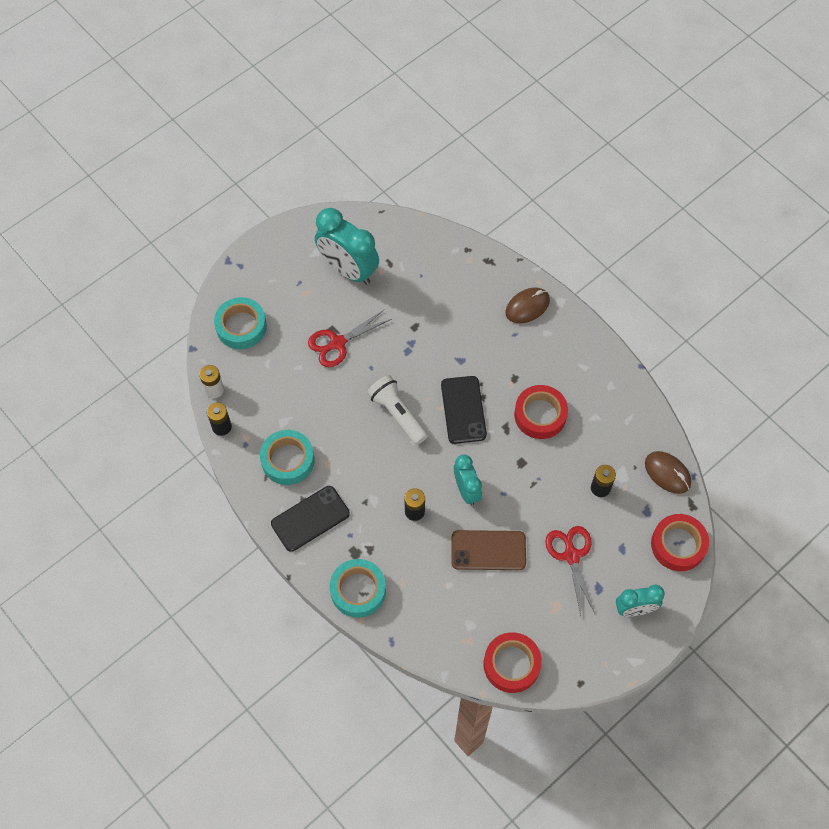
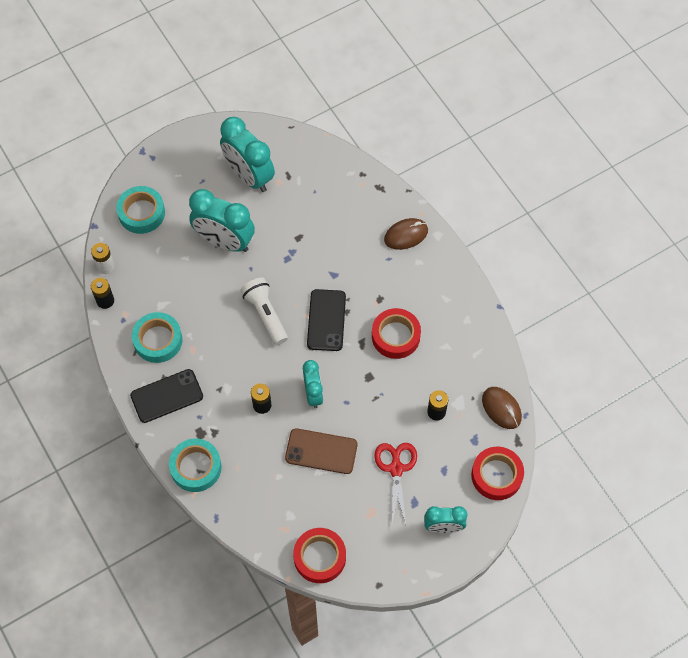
camera: 10 degrees right, 0 degrees up
red scissors [308,310,392,367] -> turquoise clock [189,189,255,252]

